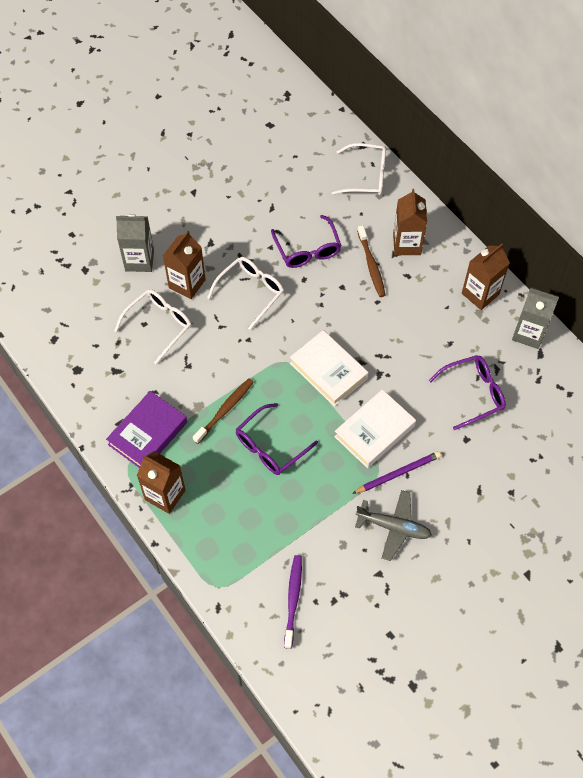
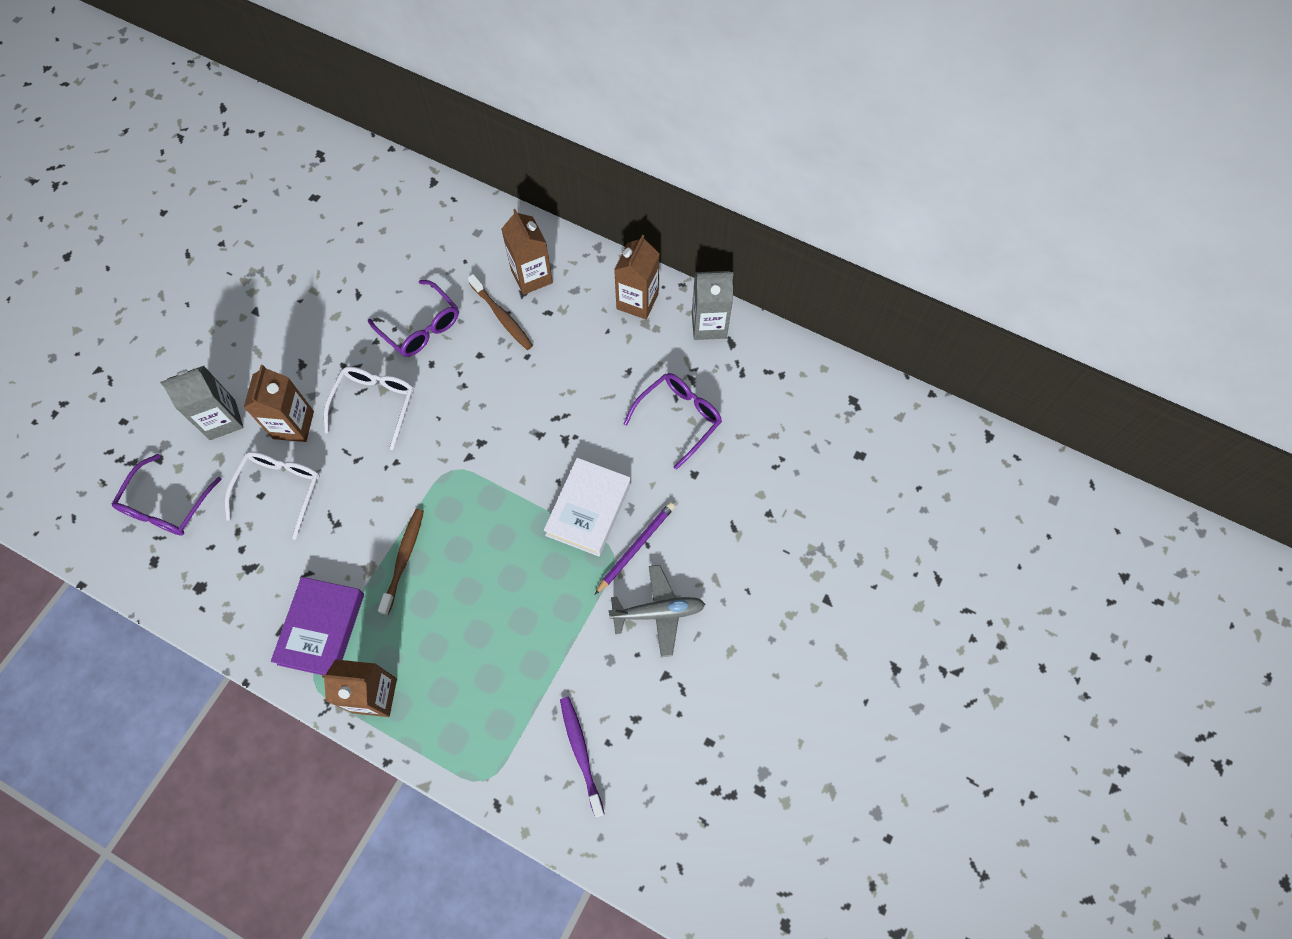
camera: 25 degrees left, 5 degrees up
purple glasses [236,403,318,475] -> purple glasses moved to [112,454,222,536]
white book [290,330,368,406] -> none
white glasses [332,143,386,195] -> none

